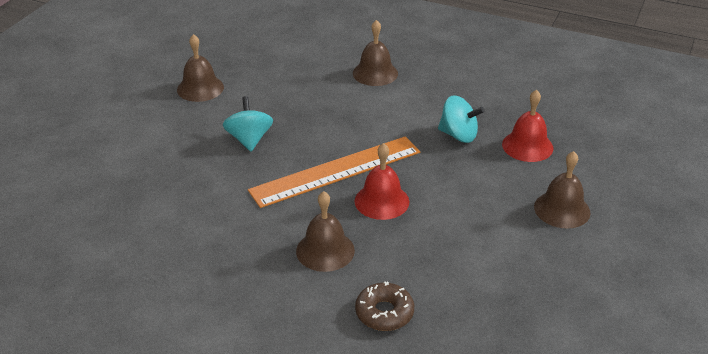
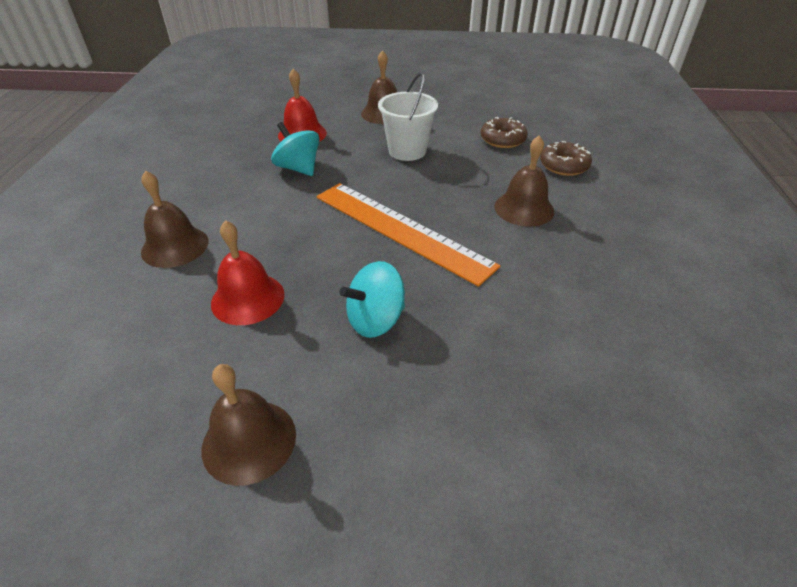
camera: 110 degrees left, 5 degrees up
red bell [355,143,409,220] -> red bell moved to [211,220,285,325]
turquoise spinning top [438,96,485,143] -> turquoise spinning top turned 45 degrees counterclockwise [271,122,319,176]
none -> white bucket [378,73,438,161]
none -> brown donut [481,117,528,148]

